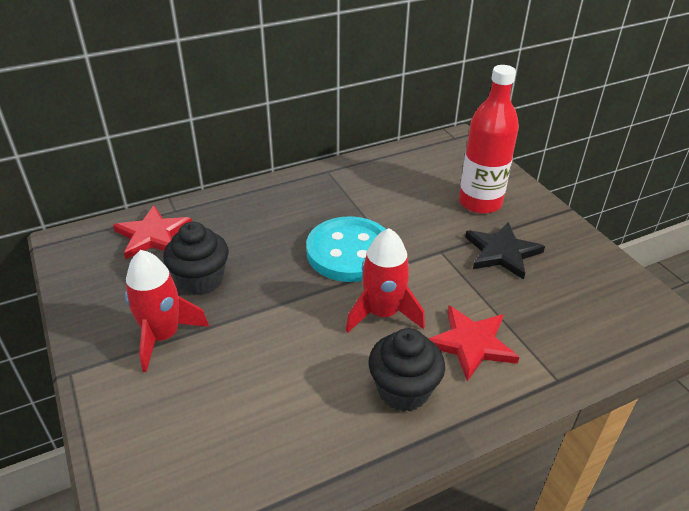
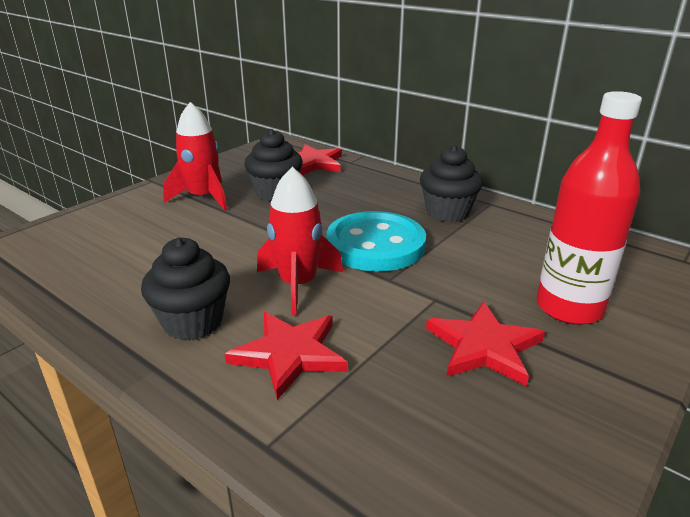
camera: 65 degrees right, 10 degrees down
black star [465,222,545,280] -> red star [426,302,545,386]
none -> black cupcake [420,145,483,222]

